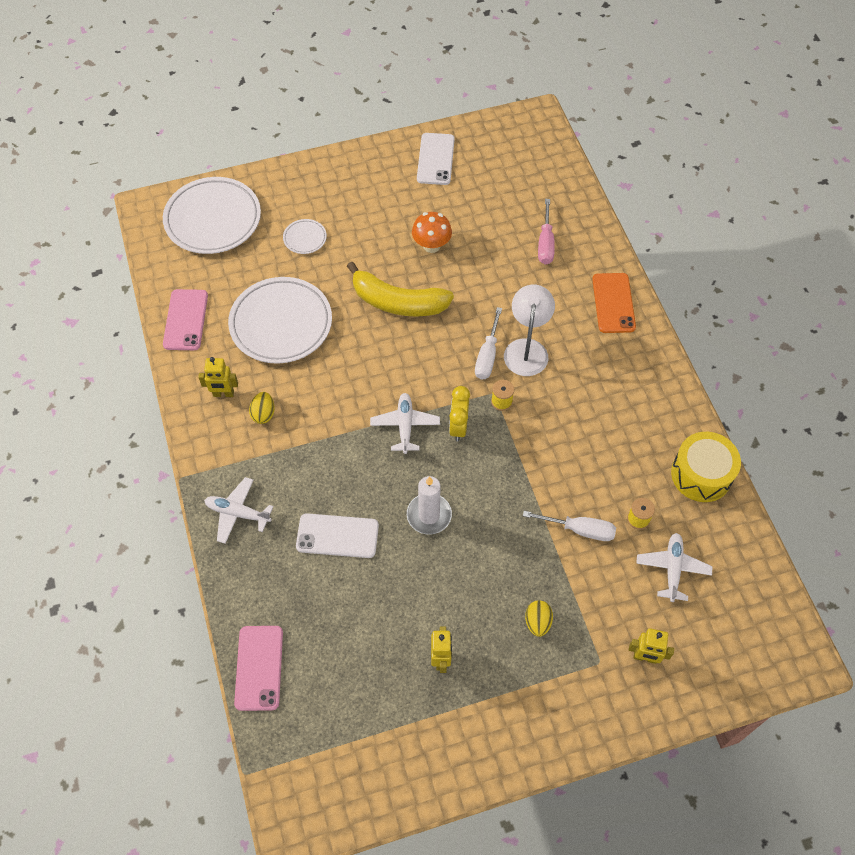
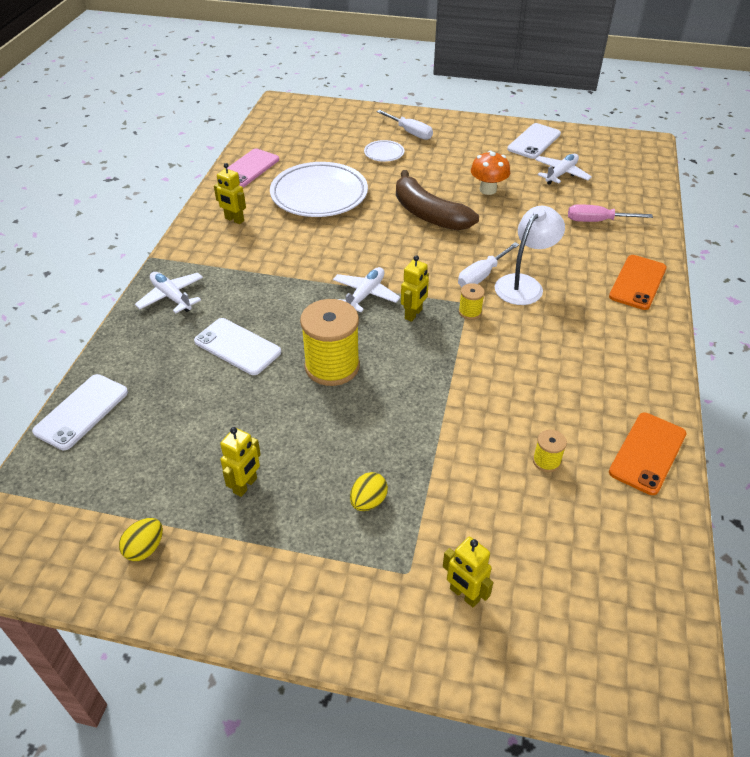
camera: 30 degrees right, 15 degrees down
white plate [163,177,261,254] -> none
pink phone [234,626,283,711] -> white phone [32,374,128,450]
yellow egg [249,392,275,424] -> yellow egg moved to [119,518,163,561]
yellow banana [347,262,454,317] -> brown banana [396,170,479,230]
white candle [407,476,452,535] -> yellow spool [300,299,360,386]
yellow clock [449,386,470,442] -> yellow robot [401,255,429,322]
white screwdriver [523,511,616,541] -> white screwdriver moved to [376,110,433,140]
pink screwdriver [538,199,555,265] -> pink screwdriver turned 60 degrees clockwise [568,204,653,222]
white plane [636,533,713,602] -> white plane moved to [535,154,592,185]
yellow drum [671,432,741,502] -> orange phone [609,413,686,495]

